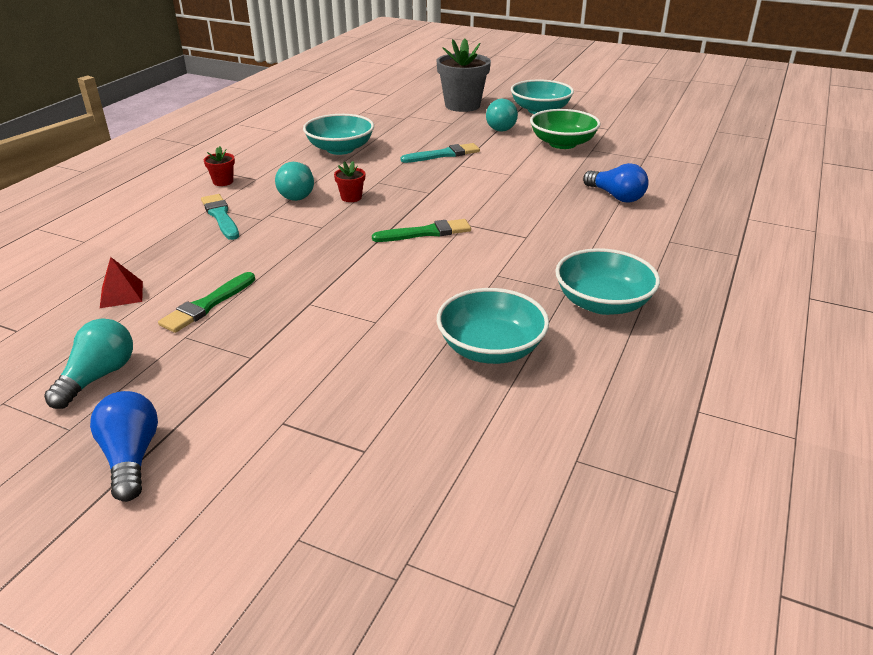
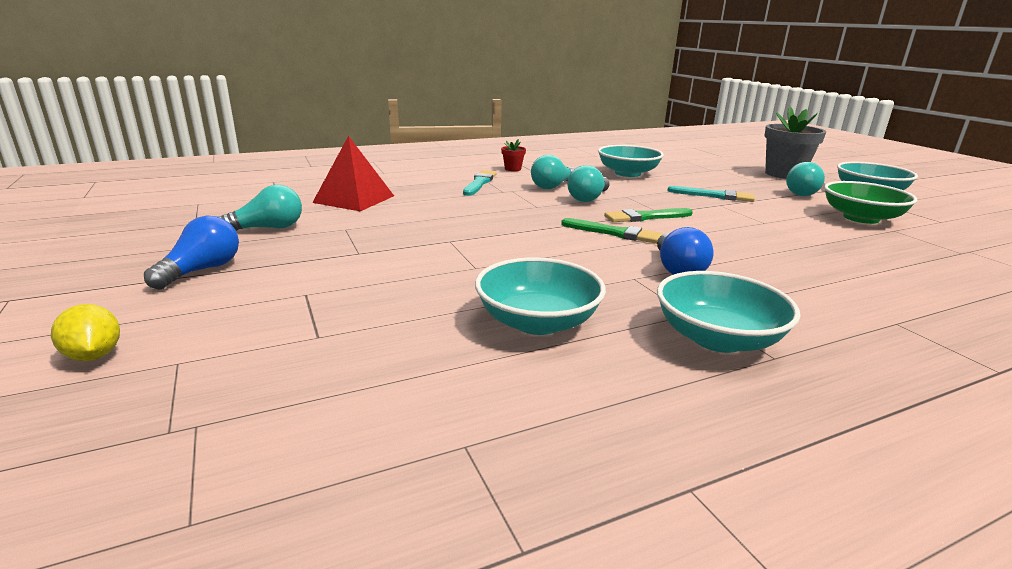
camera: 40 degrees right, 10 degrees down
red pyramid [100,257,143,308] -> red pyramid [312,136,394,211], size x1.83
green brush [158,272,255,333] -> green brush moved to [604,208,693,222]
red flower pot [334,161,365,202] -> turquoise light bulb [567,165,609,202]
blue light bulb [583,163,649,203] -> blue light bulb moved to [657,227,713,275]
none -> yellow lemon [51,304,120,361]

